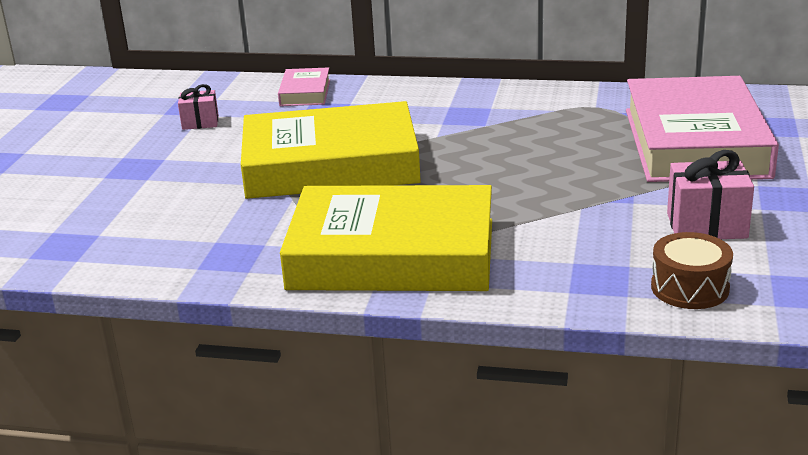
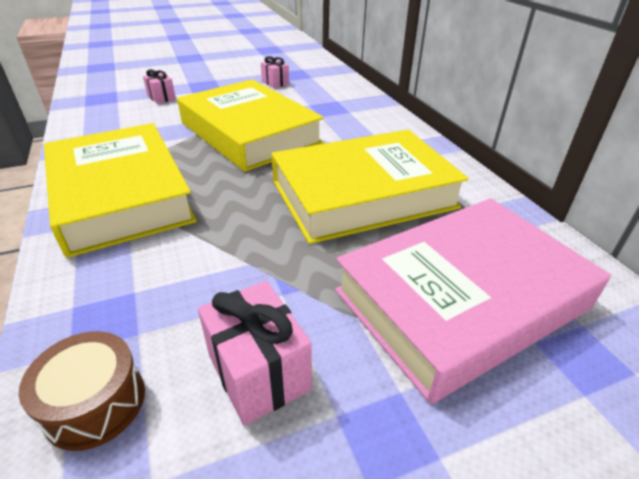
camera: 55 degrees right, 10 degrees up
pink book [278,67,330,106] -> none
none -> pink gift [143,69,176,104]
none -> yellow book [272,130,469,244]

